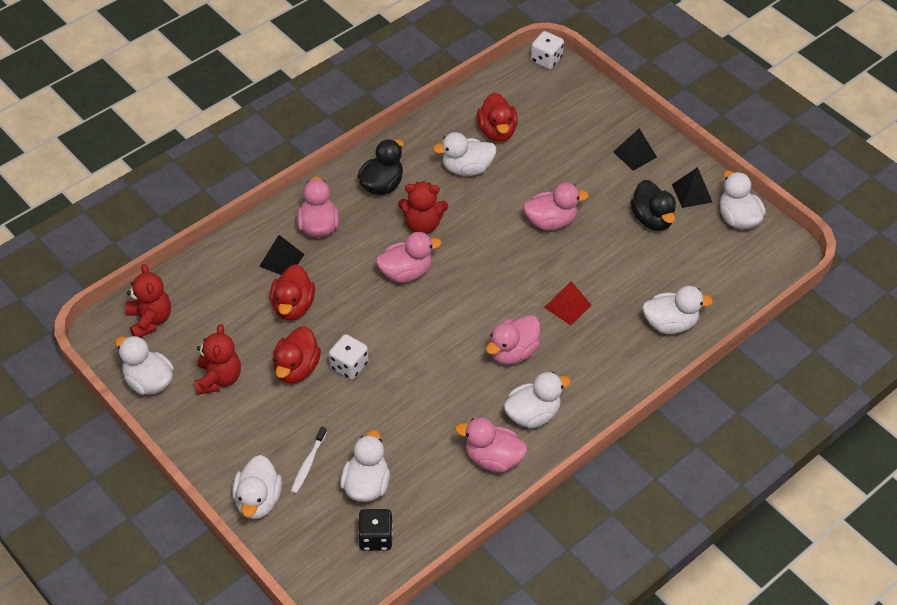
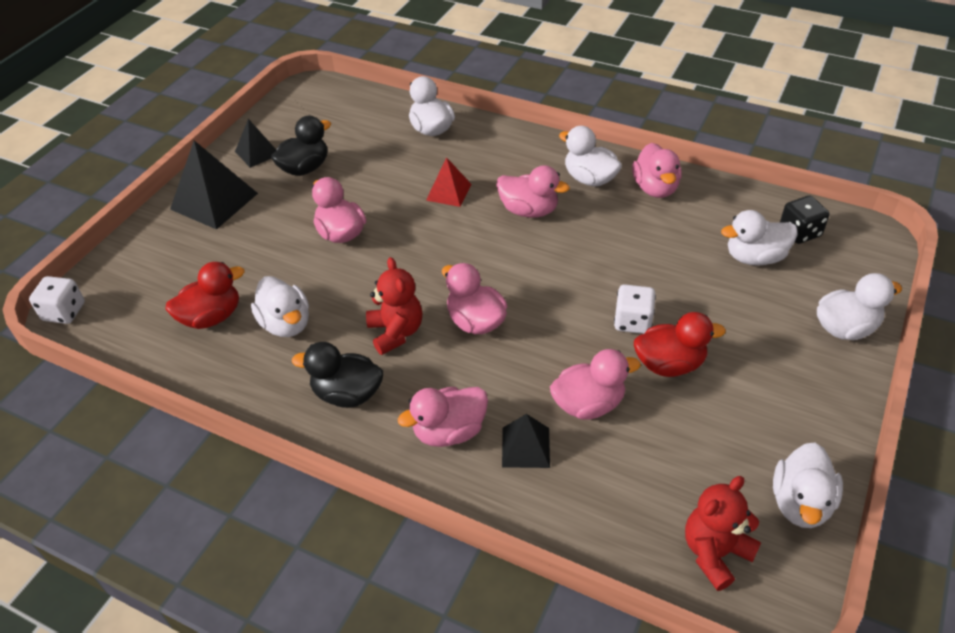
camera: 110 degrees left, 5 degrees down
red teddy bear [194,324,241,395] -> none
red duck [270,264,315,320] -> pink duck [550,349,641,420]
white toothbrush [291,427,327,494] -> none
black pyramid [613,128,657,171] -> black pyramid [170,140,258,230], size x1.72
white duck [720,171,766,229] -> none

